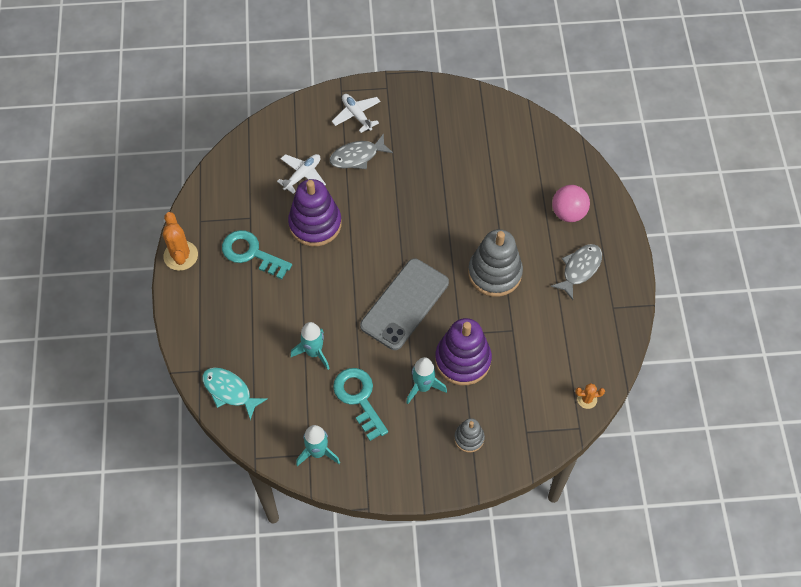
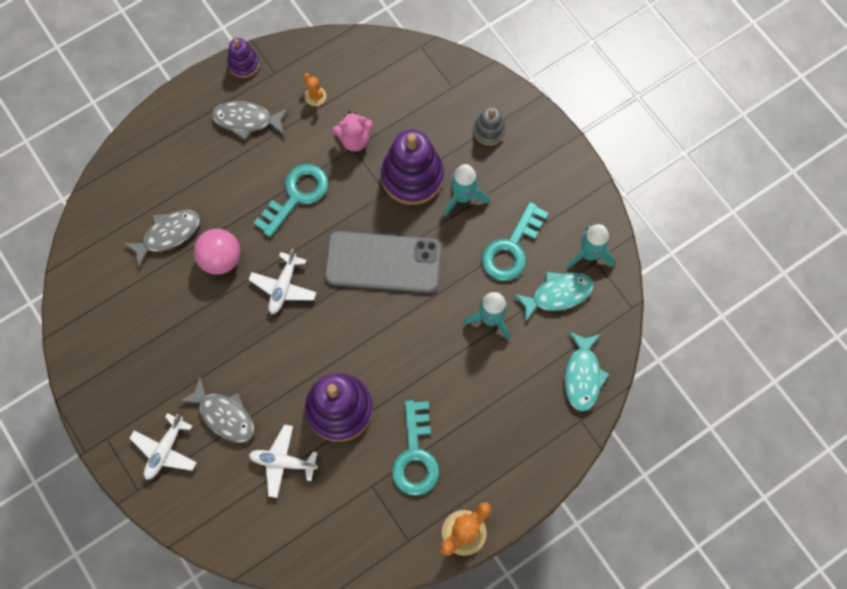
camera: 120 degrees left, 10 degrees up
grey stacking toy [468,229,523,297] -> turquoise key [254,164,329,237]
pink ball [552,185,590,222] -> pink ball moved to [194,229,240,275]
orange cactus [575,383,605,409] -> orange cactus moved to [303,73,326,106]
none -> grey fish [123,210,200,268]
none -> purple stacking toy [227,38,259,78]
none -> white plane [248,248,317,314]
none -> pink teddy bear [332,111,373,152]
none -> turquoise fish [513,272,594,322]

